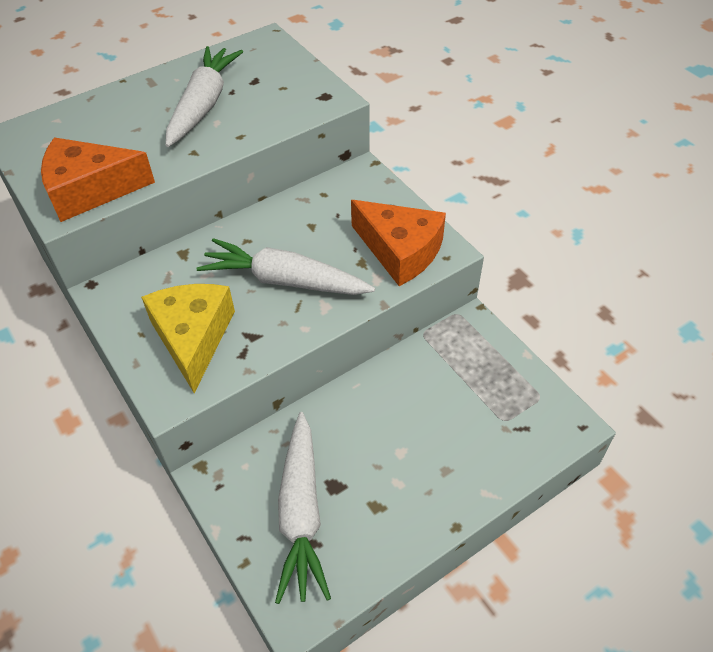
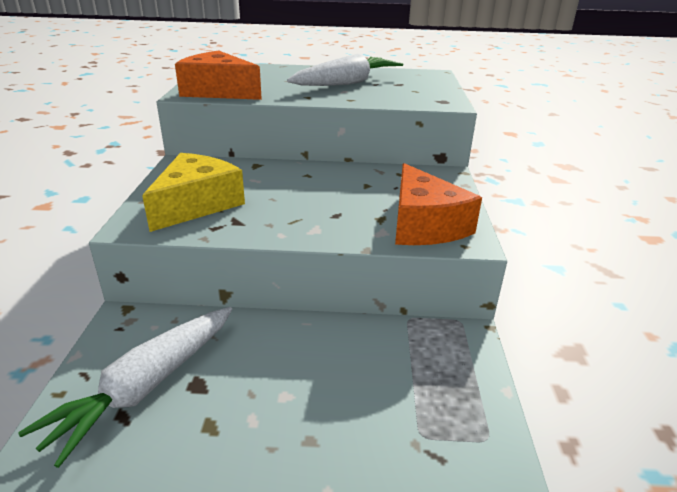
camera: 35 degrees right, 20 degrees down
white carrot [196,238,375,295] -> none

